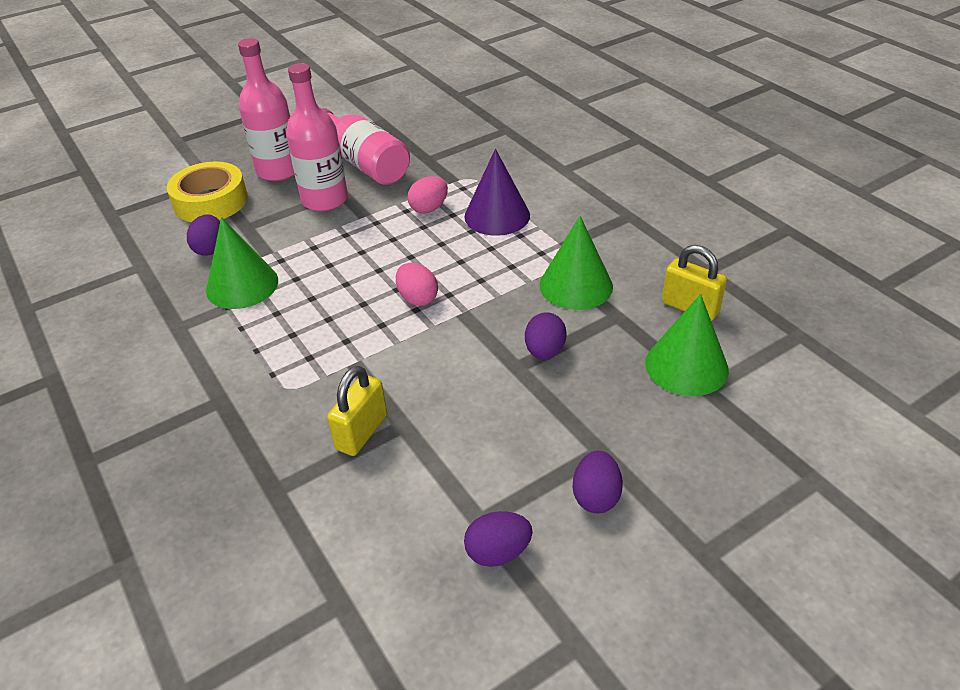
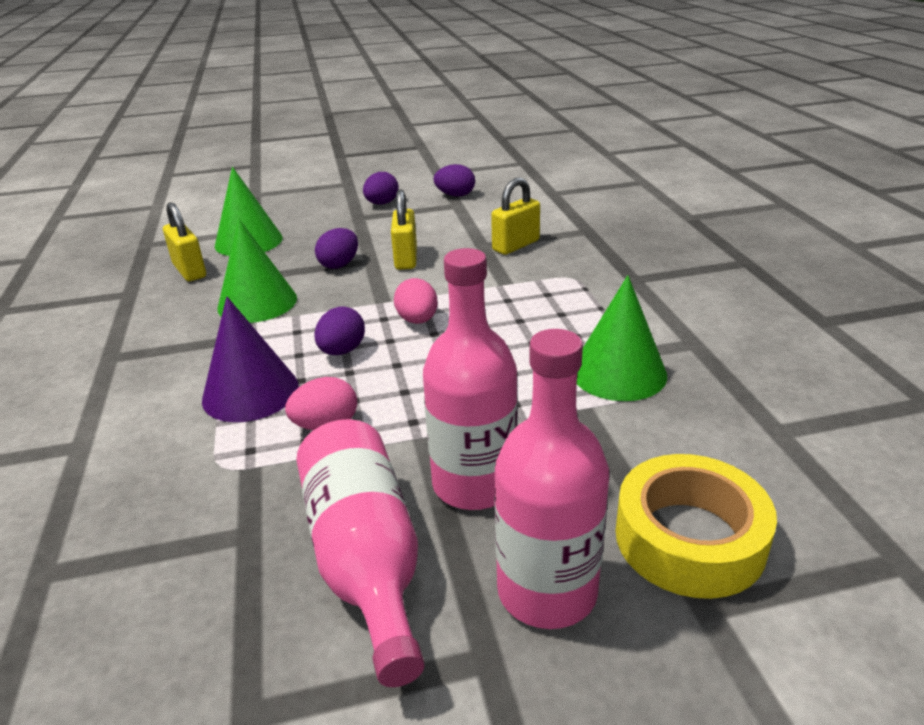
camera: 160 degrees left, 10 degrees down
purple egg [187,214,220,256] -> purple egg moved to [314,307,365,355]
none -> yellow padlock [391,189,417,270]

